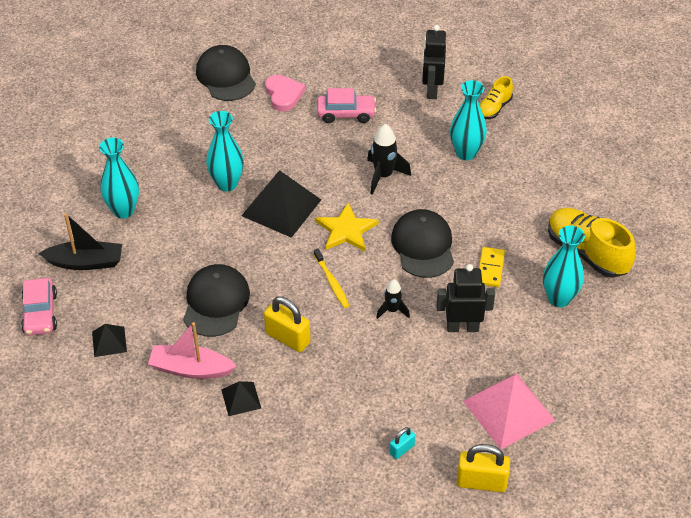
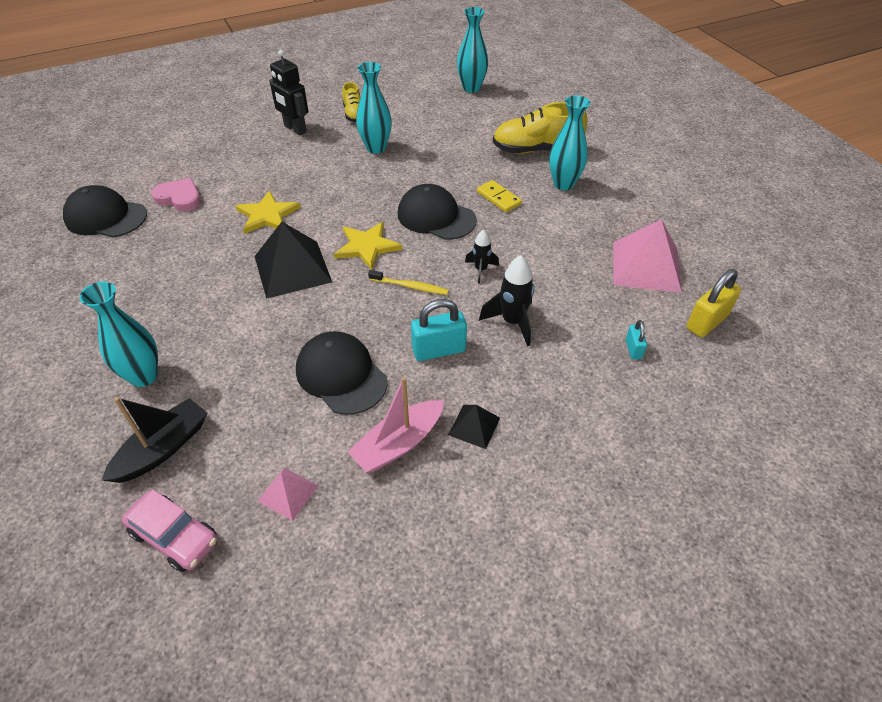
camera: 50 degrees left, 0 degrees up
black pyramid [92,324,127,357] -> pink pyramid [257,468,319,521]
turquoise vase [206,111,244,191] -> turquoise vase moved to [457,7,488,93]
yellow padlock [264,297,310,352] -> turquoise padlock [411,299,467,361]
pink car [317,88,376,123] -> none
black rocket [367,124,411,195] -> black rocket moved to [479,255,534,346]
black robot [436,264,495,332] -> none
none -> yellow star [235,191,301,234]

